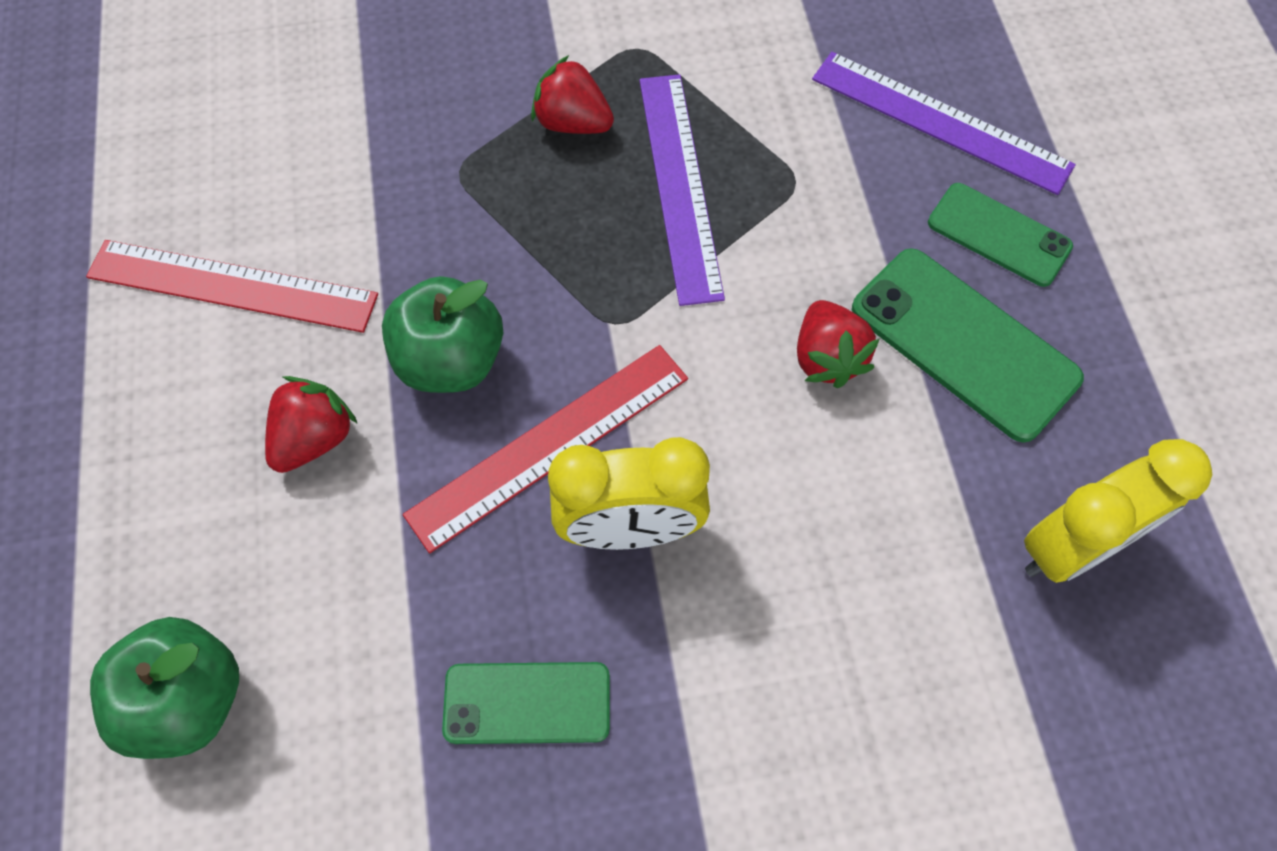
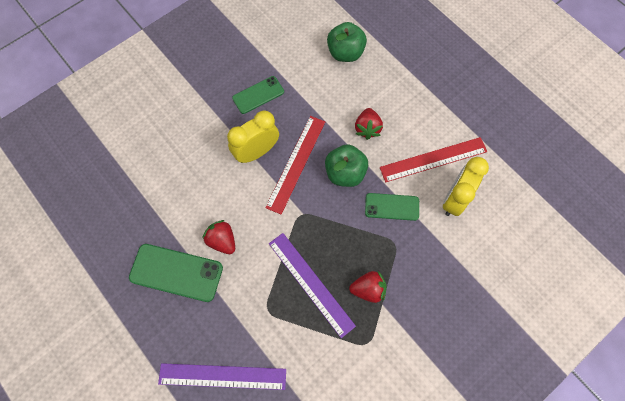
camera: 150 degrees right, 5 degrees up
green phone [928,183,1073,287] -> green phone moved to [365,193,419,221]
yellow clock [1024,439,1212,583] -> yellow clock moved to [443,157,489,216]

